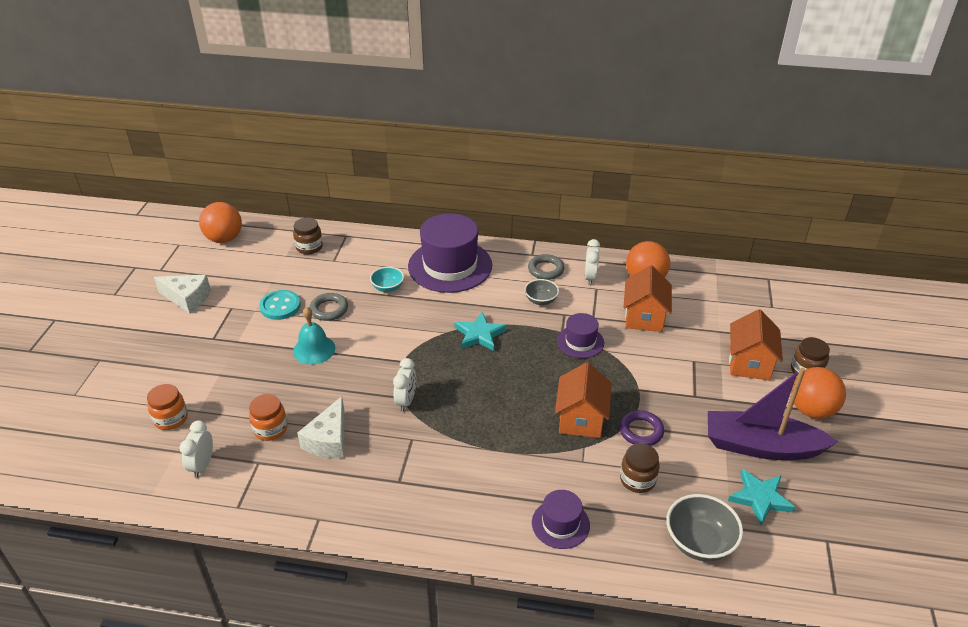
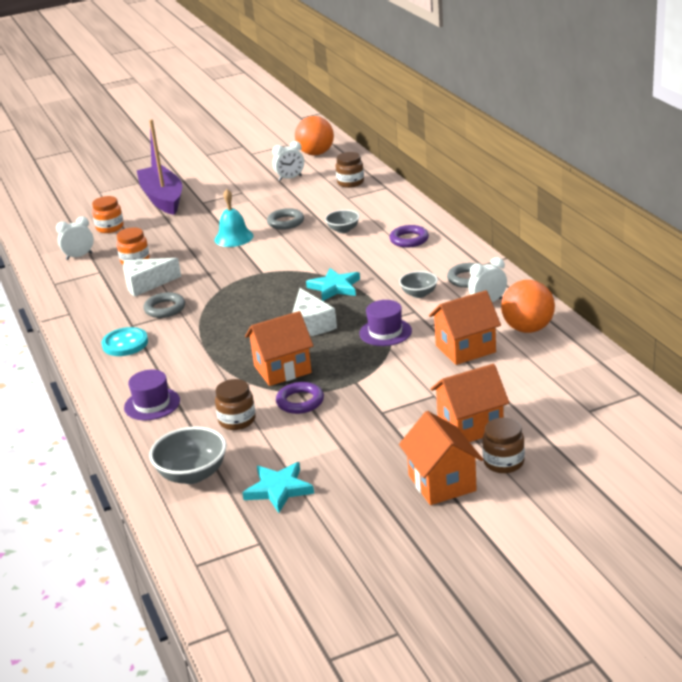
camera: 60 degrees right, 10 degrees down
white cheese [154,275,211,314] -> white cheese moved to [292,288,337,336]
turquoise button [259,290,301,320] -> turquoise button moved to [102,327,148,356]
turquoise bowl [370,267,404,292] -> grey bowl [325,210,360,233]
white clock [393,358,416,411] -> white clock moved to [272,141,304,181]
purple hat [408,213,492,293] -> purple ring [390,225,429,248]
purple boat [708,368,839,460] -> purple boat moved to [137,120,182,215]
orange ball [791,367,846,419] -> orange house [399,411,483,505]
none -> grey ring [143,292,185,318]

